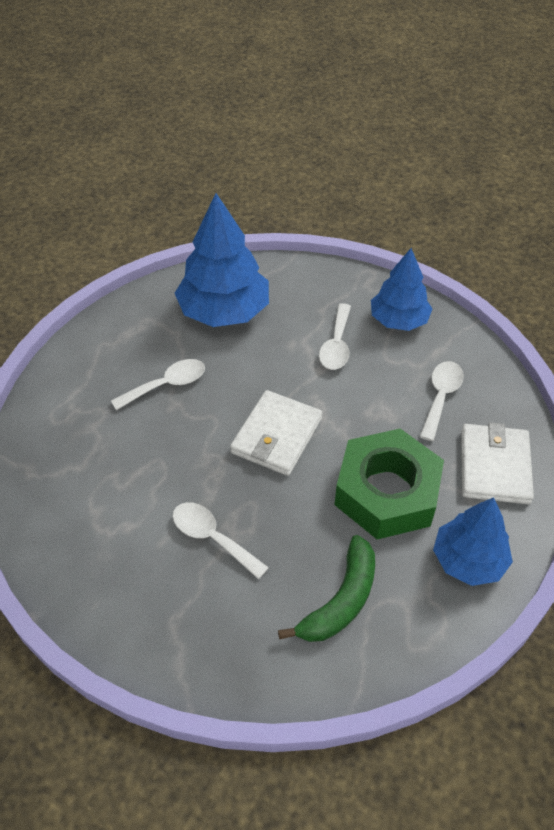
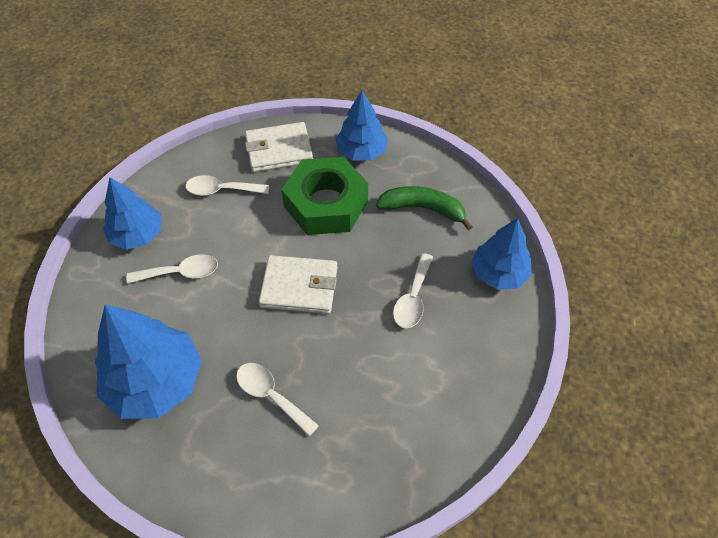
camera: 110 degrees left, 5 degrees up
none -> blue tree [471,218,532,290]

